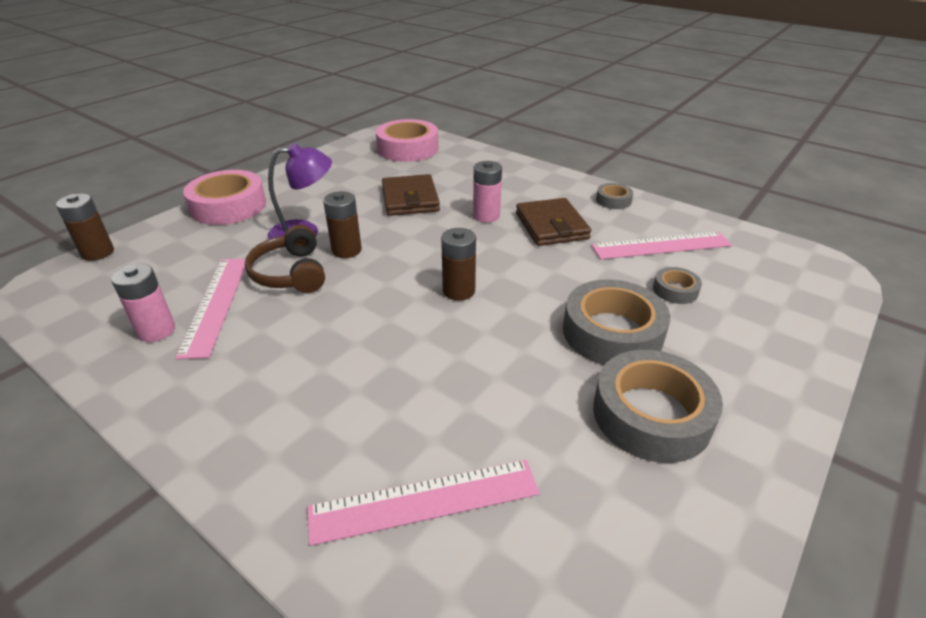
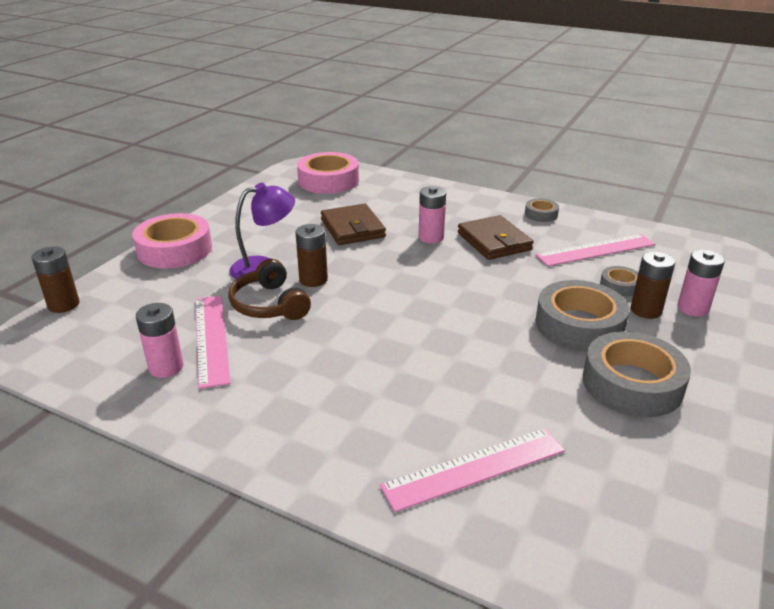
camera: 10 degrees left, 5 degrees down
brown battery [441,228,476,301] -> brown battery moved to [631,252,675,319]
none -> pink battery [677,250,725,317]

